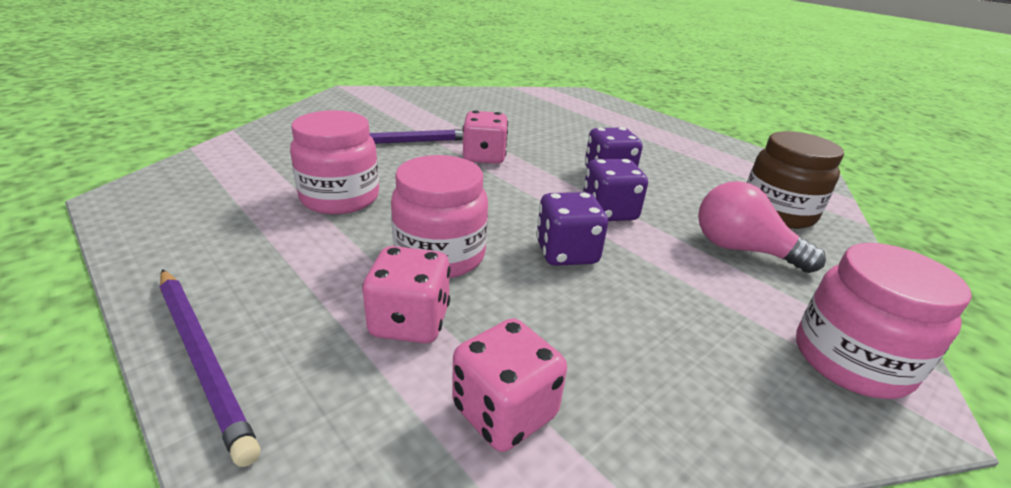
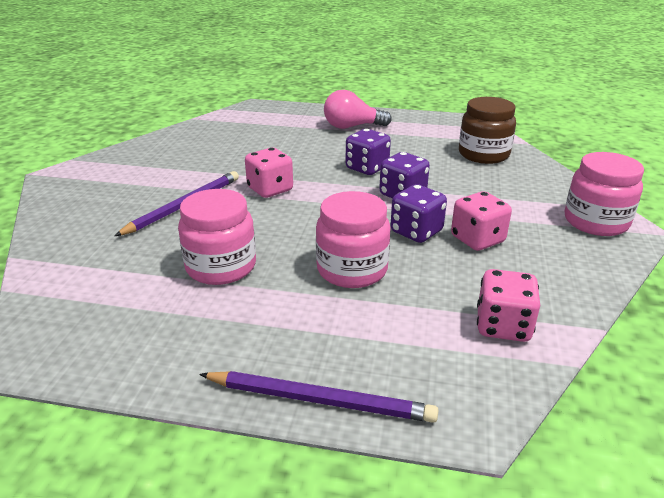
camera: 35 degrees left, 0 degrees up
pink dice [362,246,450,343] -> pink dice moved to [451,191,512,251]
pink light bulb [698,181,826,273] -> pink light bulb moved to [324,90,392,129]

